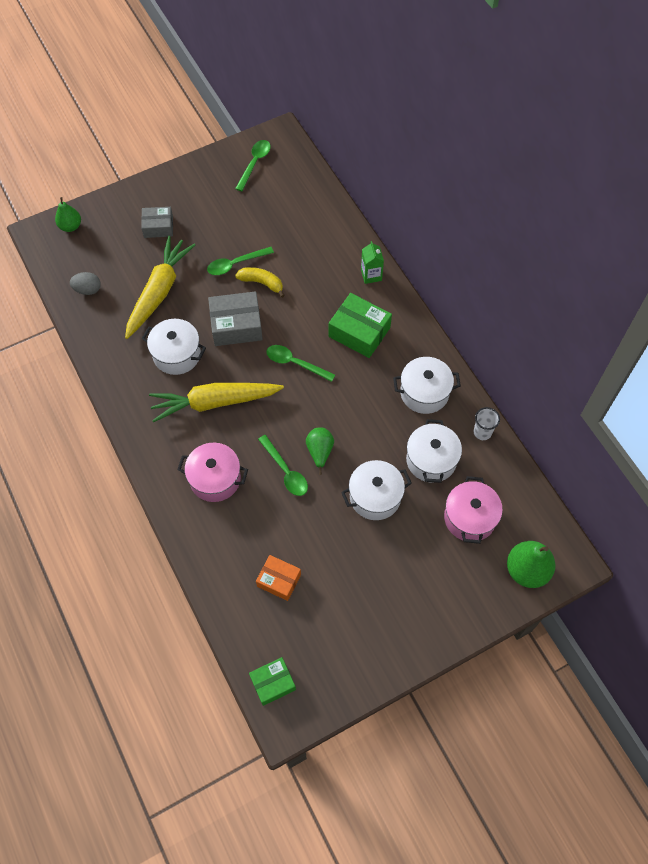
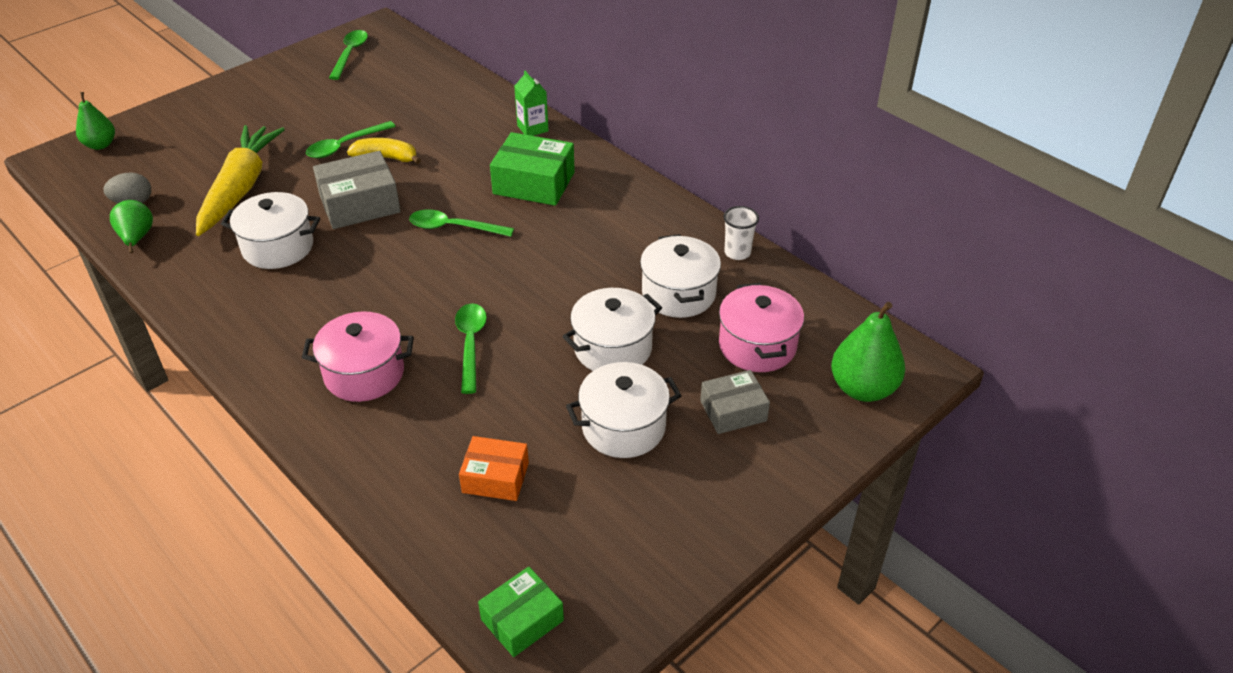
camera: 15 degrees left, 20 degrees down
grey box [141,207,173,238] -> grey box moved to [700,370,770,434]
yellow carrot [149,383,284,422] -> none
green spoon [258,435,308,496] -> green spoon turned 135 degrees counterclockwise [455,303,487,394]
green pear [306,427,334,475] -> green pear moved to [110,200,153,253]
white pot [393,357,461,414] -> white pot moved to [566,362,681,458]

